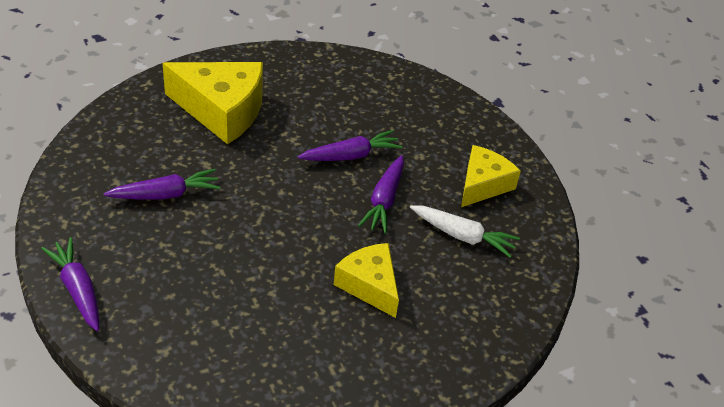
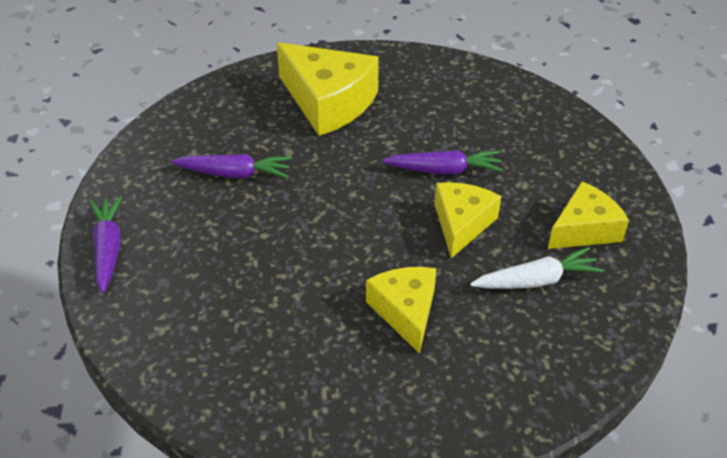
camera: 25 degrees right, 0 degrees up
purple carrot [358,155,404,234] -> yellow cheese [435,182,501,258]
white carrot [410,205,520,258] -> white carrot turned 60 degrees counterclockwise [470,247,604,289]

